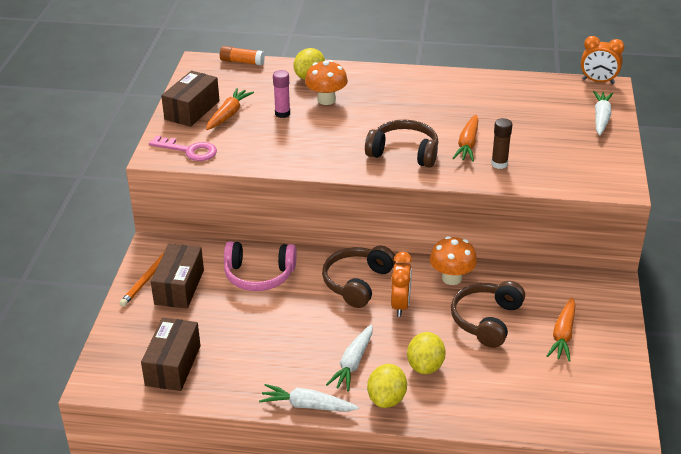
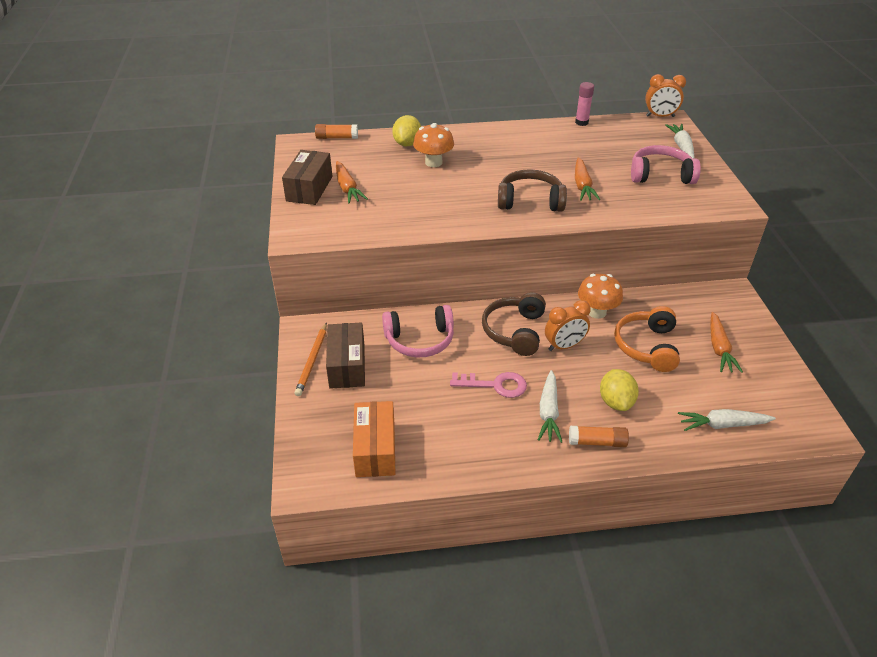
camera: 15 degrees left, 5 degrees up
brown box [141,318,201,391] -> orange box [353,401,395,477]
pink key [149,136,217,161] -> pink key moved to [450,372,527,398]
orange carrot [206,88,254,130] -> orange carrot turned 150 degrees clockwise [336,161,368,204]
white carrot [259,384,359,412] -> white carrot moved to [678,409,776,431]
pink glue stick [273,70,290,118] -> pink glue stick moved to [575,82,594,126]
yellow lemon [367,364,407,408] -> orange glue stick [569,426,629,447]
orange clock [391,252,412,317] -> orange clock turned 75 degrees clockwise [545,300,591,351]
brown headphones [451,281,525,348] -> orange headphones [614,306,680,372]
brown glue stick [491,118,512,169] -> none
none -> pink headphones [631,145,701,184]

